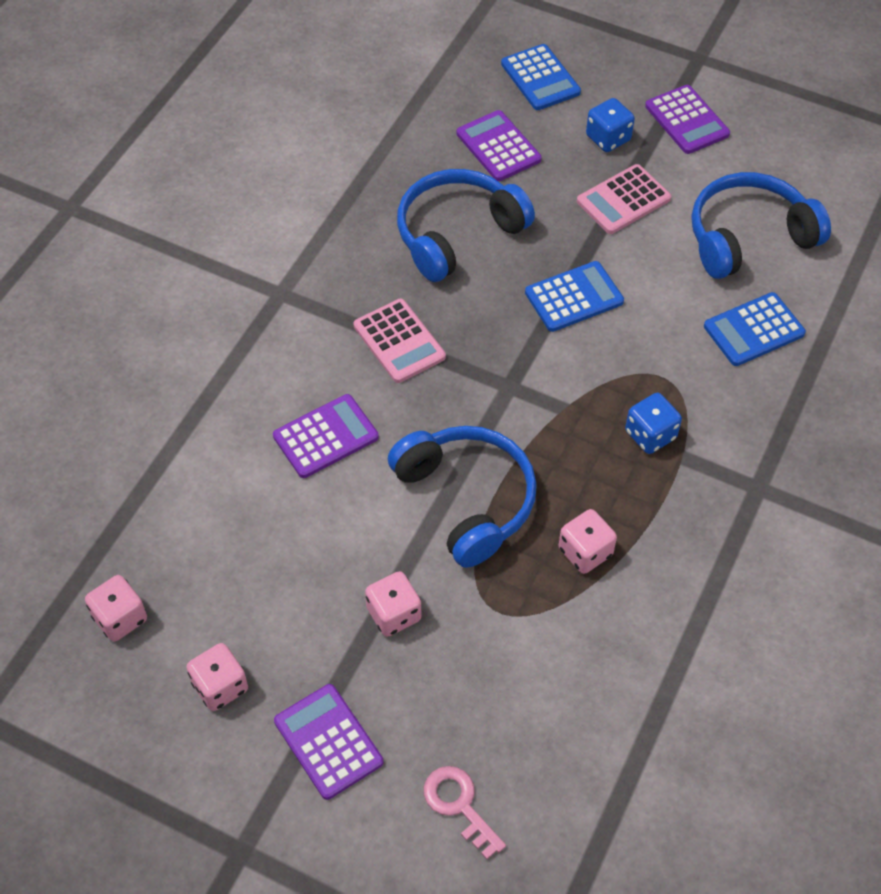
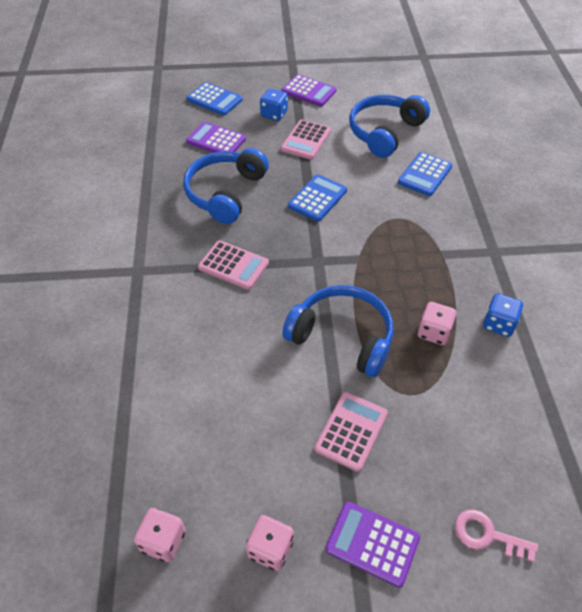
camera: 30 degrees left, 5 degrees down
purple calculator [273,394,379,478] -> none
pink dice [365,571,421,637] -> pink calculator [314,392,388,472]
blue dice [625,393,682,454] -> blue dice moved to [483,293,523,337]

